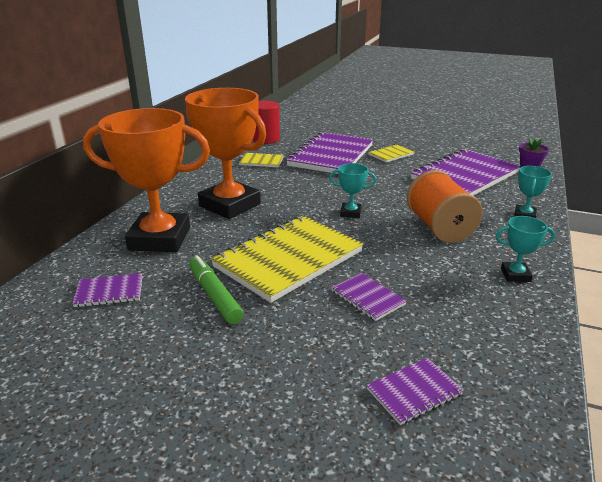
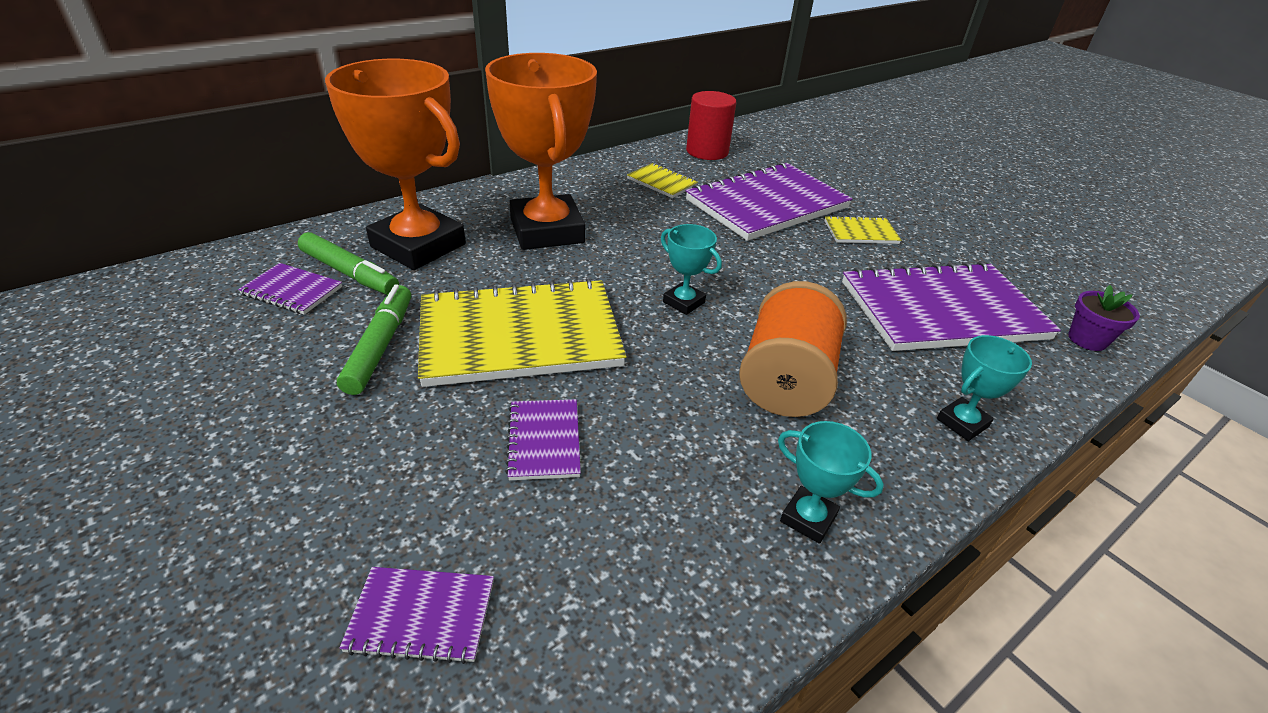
camera: 30 degrees right, 10 degrees up
none -> green marker [298,232,399,295]

